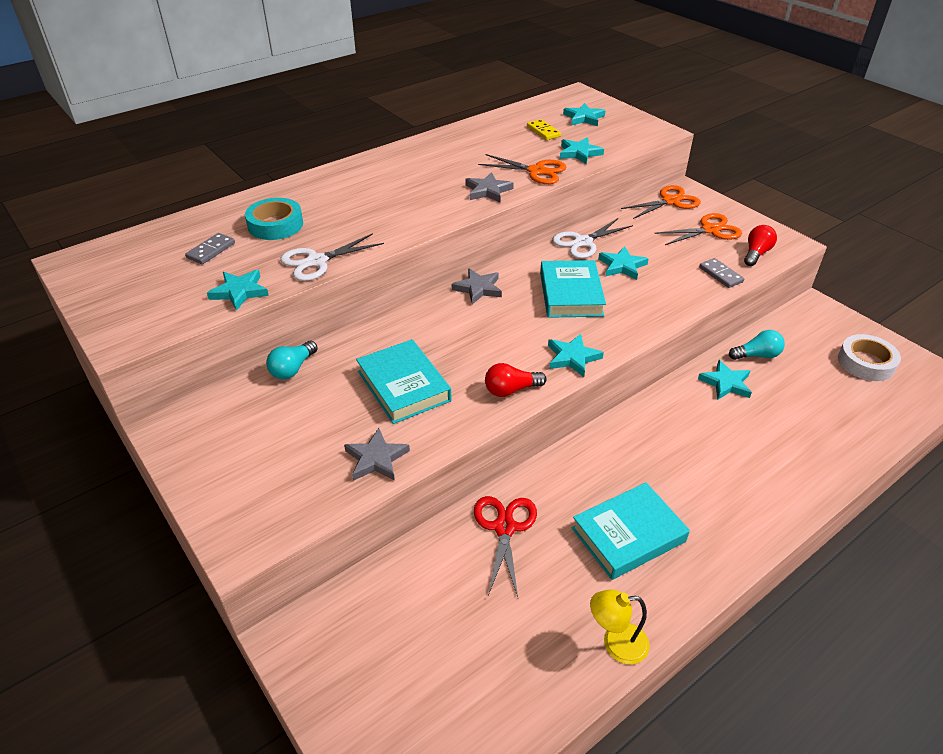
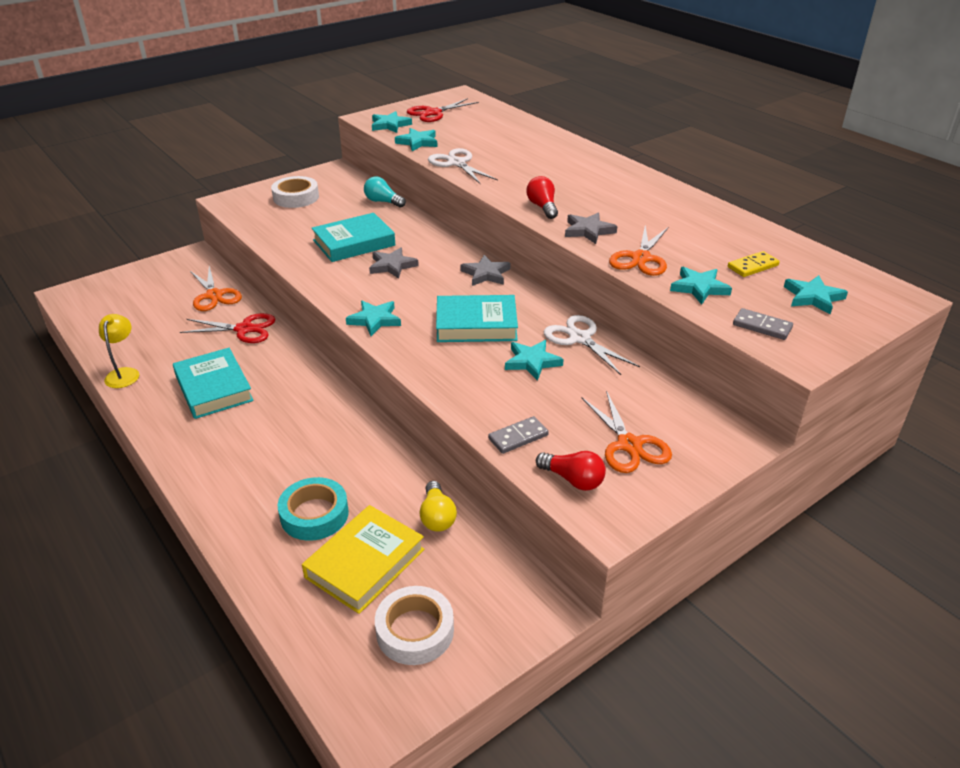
camera: 90 degrees right, 5 degrees down
grey domino [185,233,235,264] -> grey domino moved to [733,308,793,340]
turquoise tape [245,198,303,240] -> turquoise tape moved to [278,477,349,541]
grey star [344,428,410,481] -> grey star moved to [369,247,419,279]
red light bulb [485,363,547,397] -> red light bulb moved to [526,176,558,219]
orange scissors [621,185,701,219] -> orange scissors moved to [190,266,242,311]
turquoise star [698,360,752,400] -> turquoise star moved to [372,111,412,133]
turquoise light bulb [729,330,785,360] -> yellow light bulb [420,481,457,532]
none -> white tape [271,176,319,208]
none -> yellow book [302,505,425,614]
none -> red scissors [407,98,479,122]

